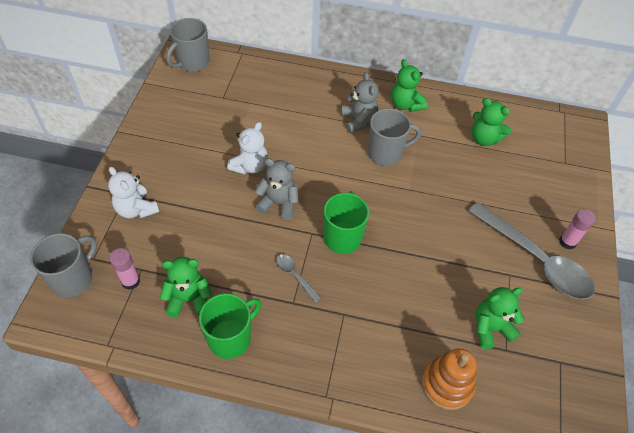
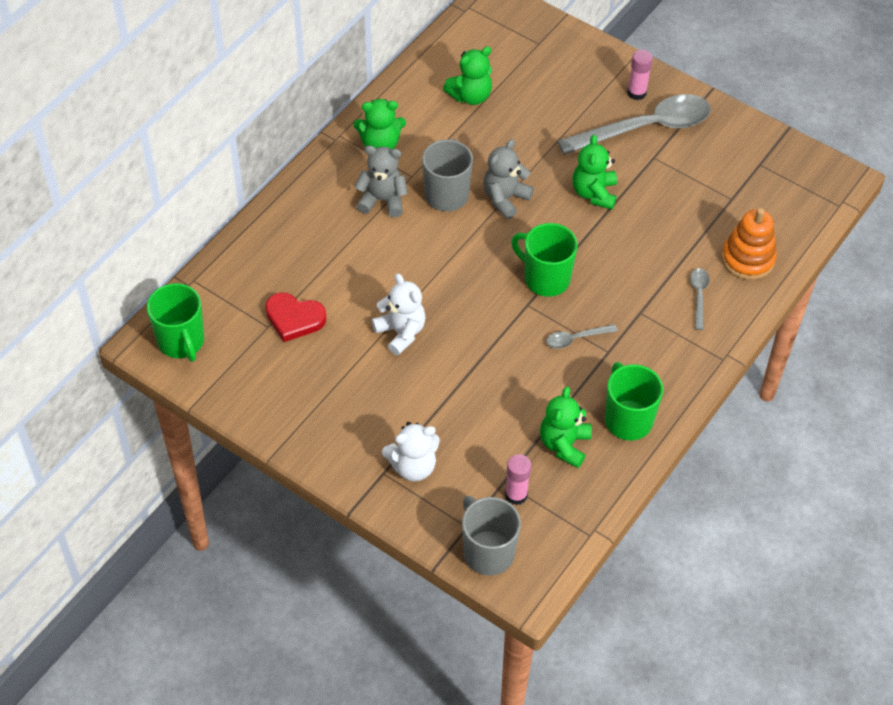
camera: 65 degrees left, 0 degrees up
grey mug [166,18,209,72] -> green mug [147,283,204,362]
grey teddy bear [255,158,299,220] -> grey teddy bear moved to [483,139,534,219]
green teddy bear [476,287,524,349] -> green teddy bear moved to [572,134,617,210]
none -> red heart [265,292,327,342]
none -> grey spoon [690,268,710,330]

